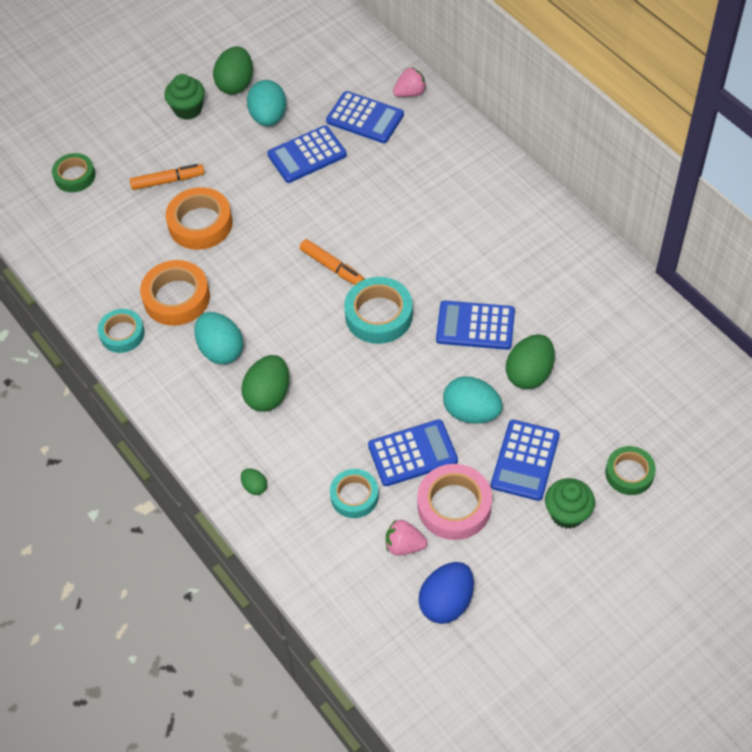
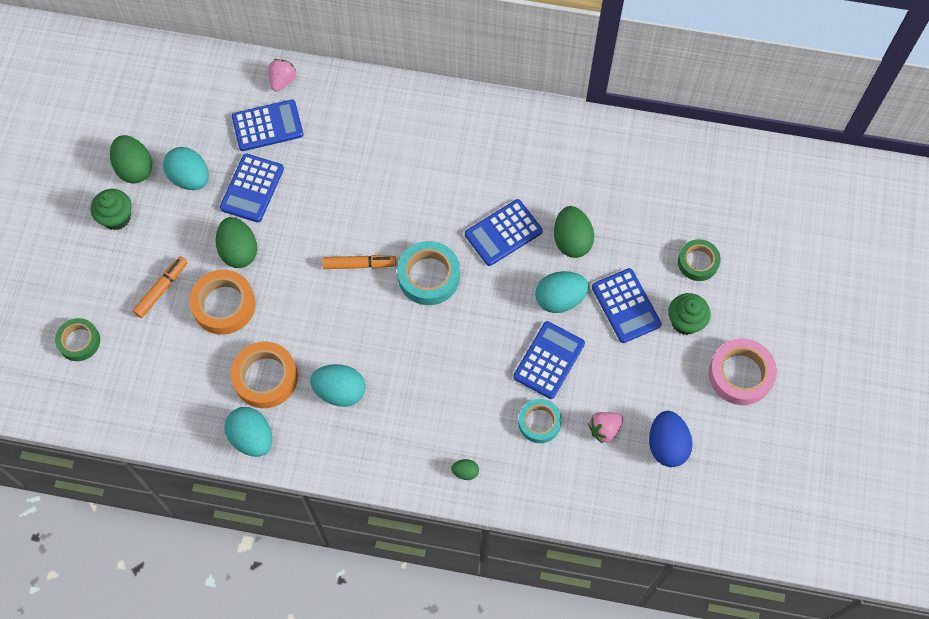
camera: 45 degrees left, 10 degrees up
turquoise tape [98,309,145,353] -> turquoise egg [225,407,272,457]
green egg [241,355,289,412] -> green egg moved to [216,217,257,268]
pink tape [417,464,492,540] -> pink tape moved to [709,339,777,405]

